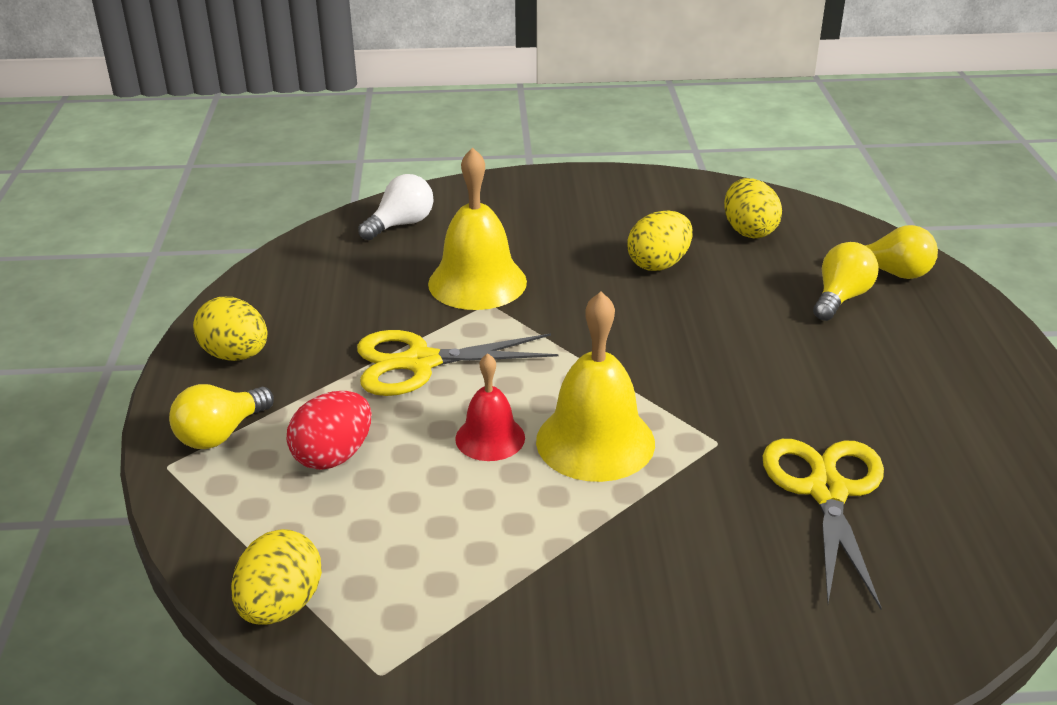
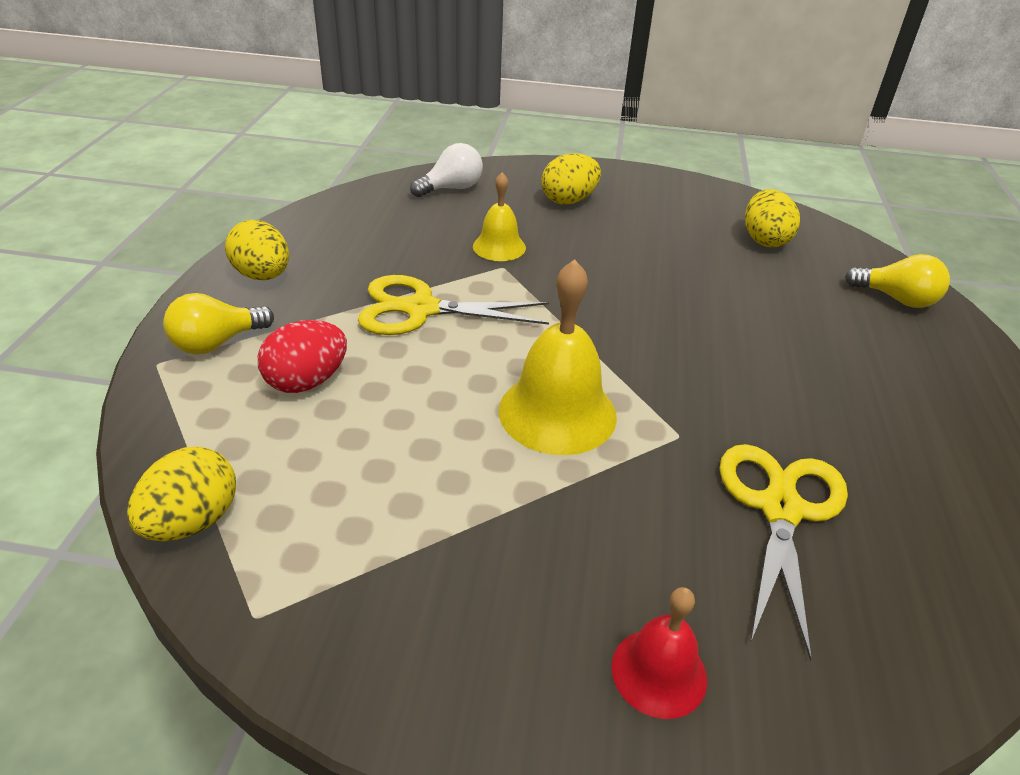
camera: 10 degrees right, 5 degrees up
yellow bell [428,147,527,310] -> yellow bell [473,172,526,261], size x0.59
red bell [455,353,525,461] -> red bell moved to [612,587,707,719]
yellow egg [627,211,693,271] -> yellow egg moved to [541,153,601,205]
yellow light bulb [813,242,879,321] -> none

